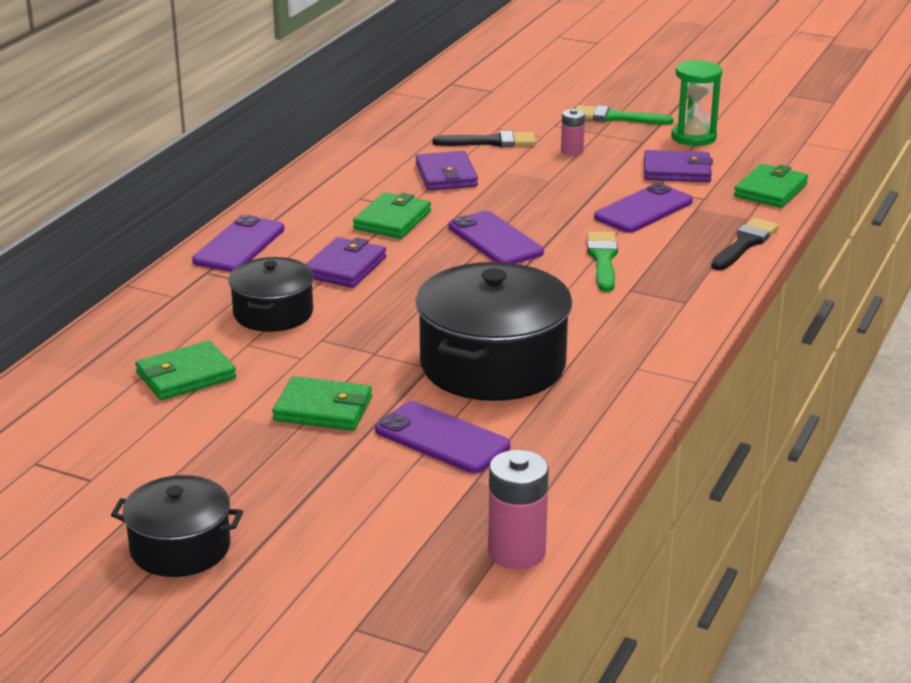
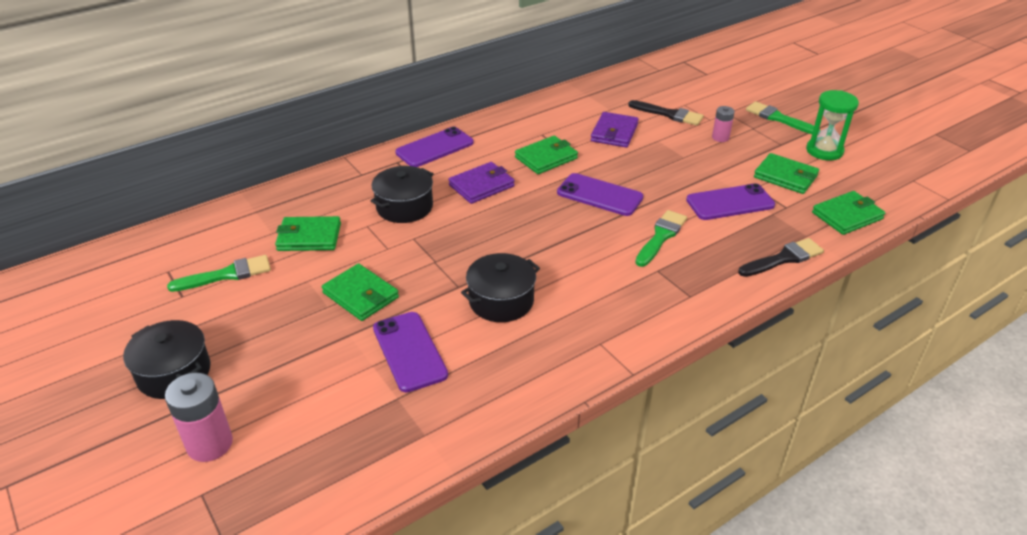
camera: 30 degrees right, 10 degrees up
black pot [415,262,572,401] -> black pot [461,253,540,322], size x0.58
purple phone [448,211,544,264] -> purple phone turned 60 degrees counterclockwise [557,173,643,216]
pink battery [488,450,549,569] -> pink battery moved to [165,373,233,462]
purple wallet [644,150,713,182] -> green wallet [754,153,819,194]
none -> green brush [167,255,271,292]

